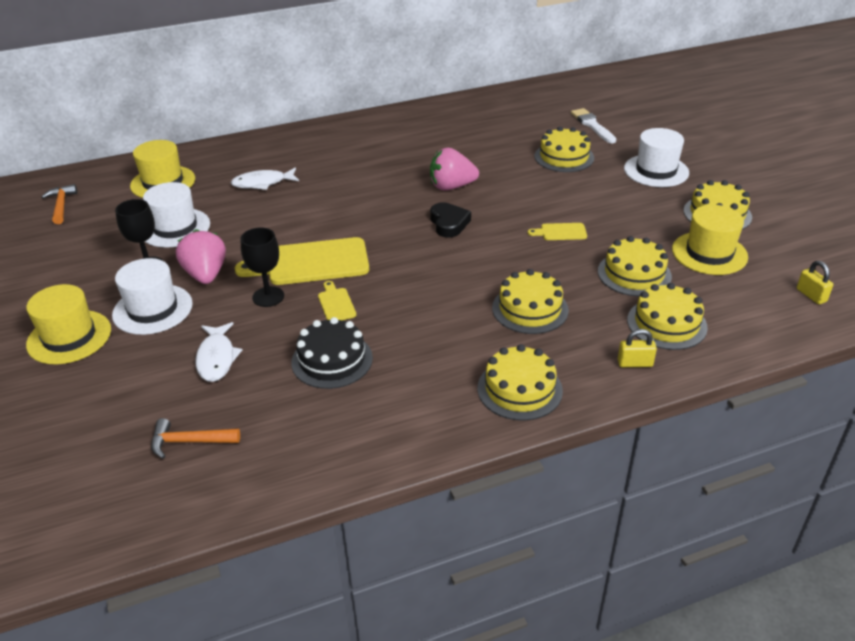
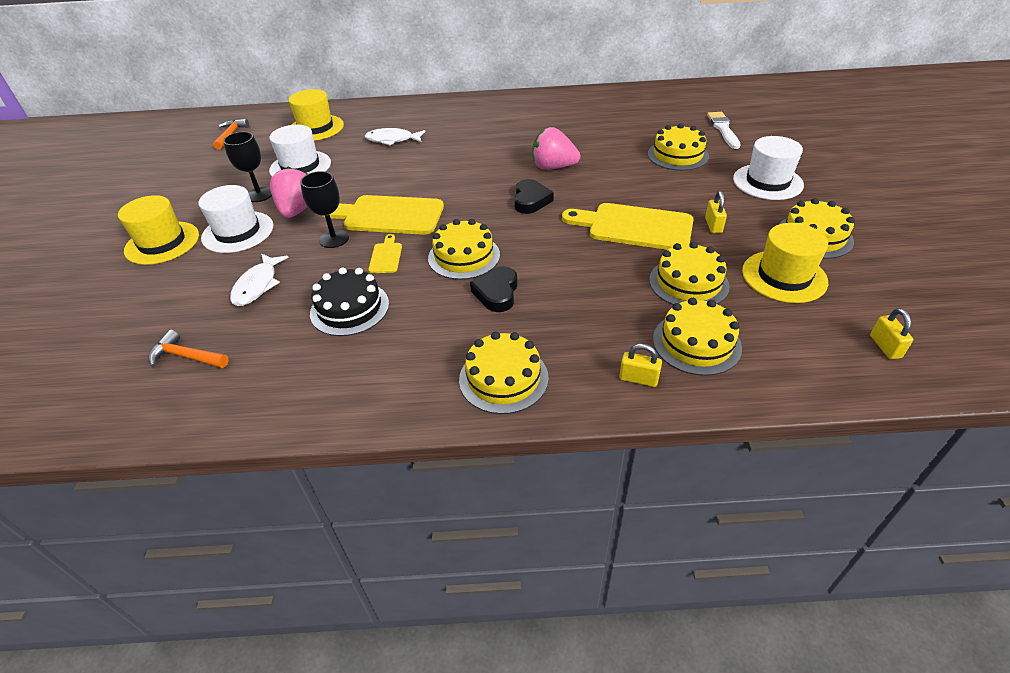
camera: 20 degrees right, 5 degrees up
yellow cake [492,269,569,334] -> yellow cake moved to [428,219,500,280]
yellow cutting board [528,223,587,240] -> yellow cutting board [562,203,694,250], size x2.17
none -> black heart [470,266,518,312]
none -> yellow padlock [705,191,727,233]

